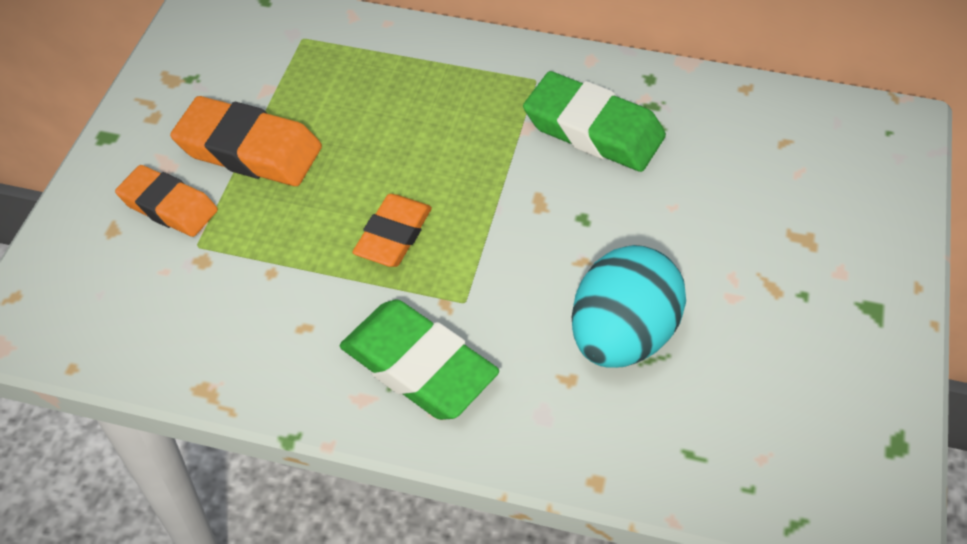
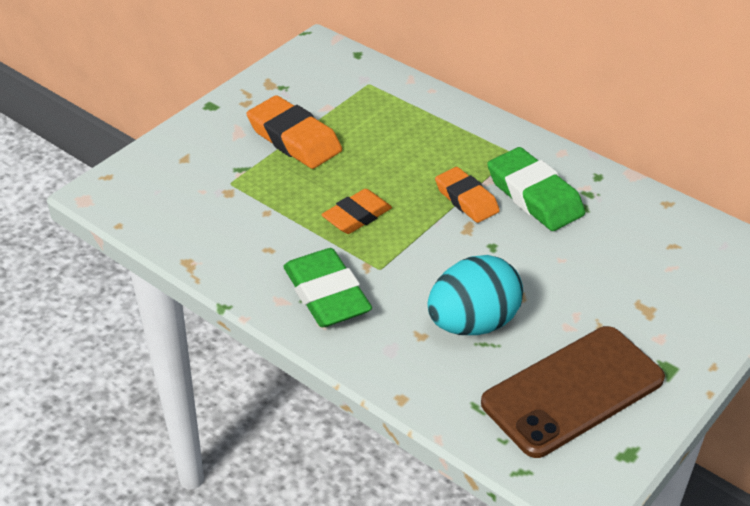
camera: 25 degrees right, 10 degrees down
orange eraser [115,165,218,237] -> orange eraser moved to [435,167,500,223]
none -> brown phone [481,326,665,458]

